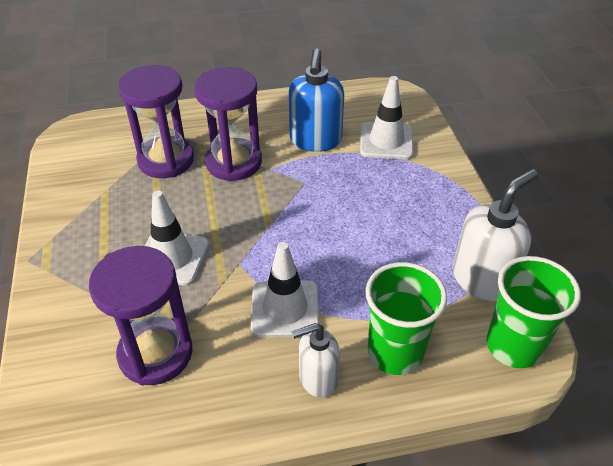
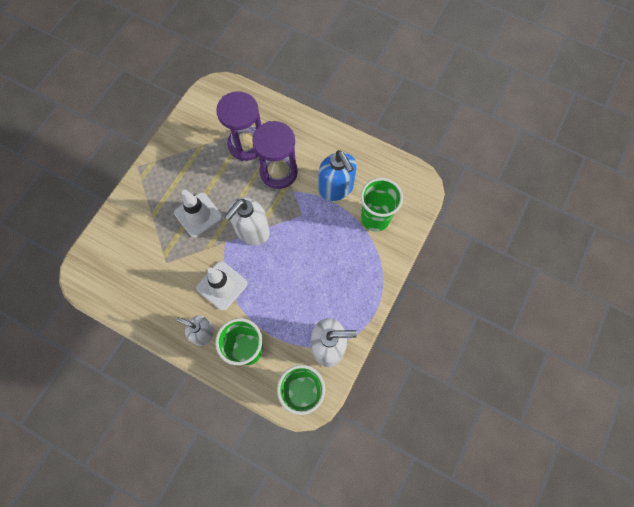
camera: 40 degrees right, 25 degrees up
purple hourglass [89,246,192,386] -> none
blue soap dispenser [289,48,344,152] -> blue soap dispenser turned 75 degrees counterclockwise [319,150,357,201]
white traffic cone [360,76,414,159] -> green cup [361,178,403,232]
none -> white soap dispenser [224,197,270,245]

